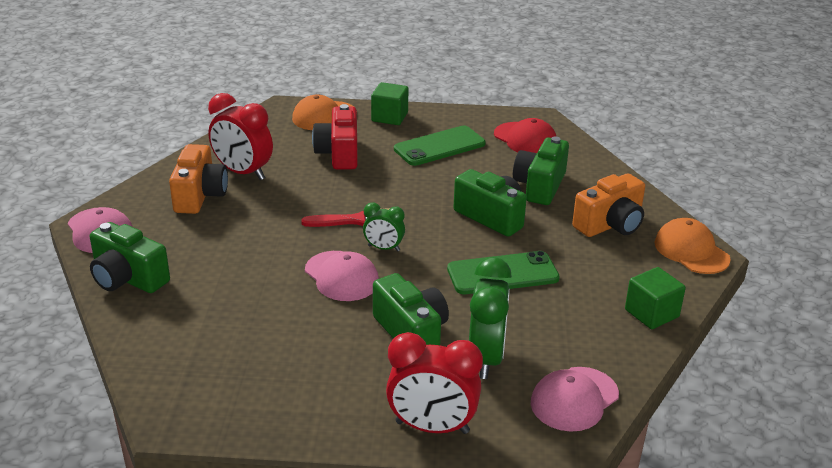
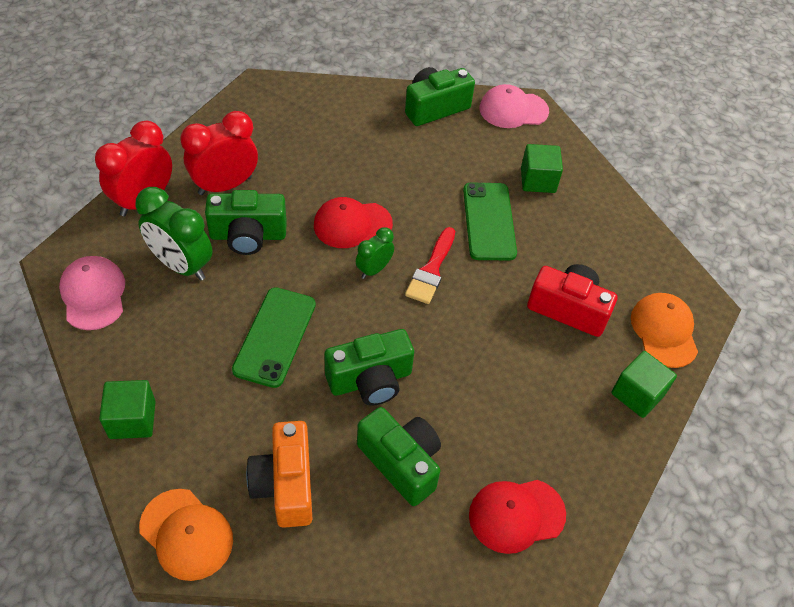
camera: 115 degrees right, 20 degrees up
orange camera [169,144,228,214] -> green cube [521,144,563,193]
red clock [208,93,273,180] -> red clock moved to [180,111,258,195]
pink cap [305,251,379,301] -> red cap [314,197,393,248]
green phone [394,126,486,166] -> green phone moved to [463,183,517,260]
orange cap [655,218,731,274] -> orange cap turned 45 degrees clockwise [139,489,233,581]

